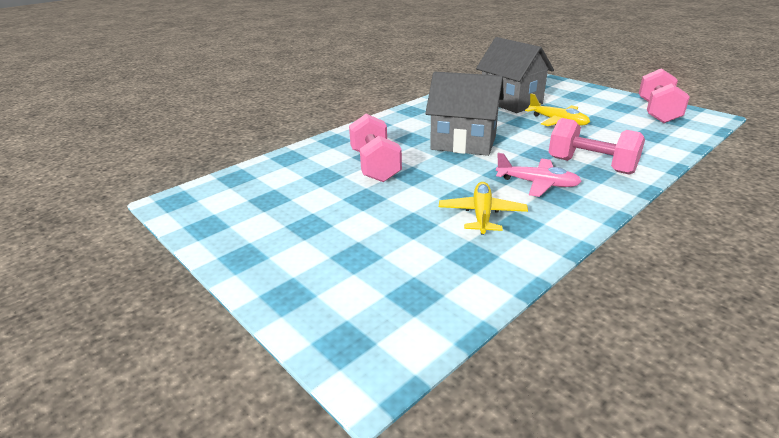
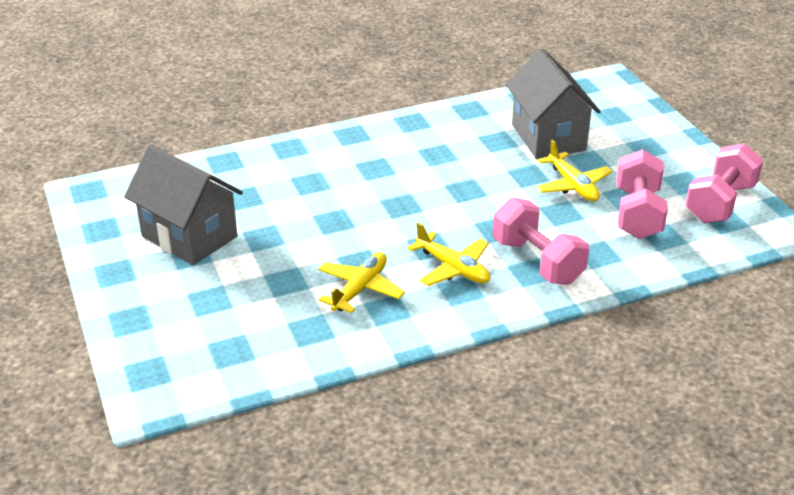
camera: 20 degrees right, 5 degrees up
pink dumbbell [349,114,402,182] -> pink dumbbell moved to [616,149,668,239]
grey house [425,72,504,156] -> grey house moved to [124,145,243,265]
pink plane [496,153,582,197] -> yellow plane [408,222,490,286]

